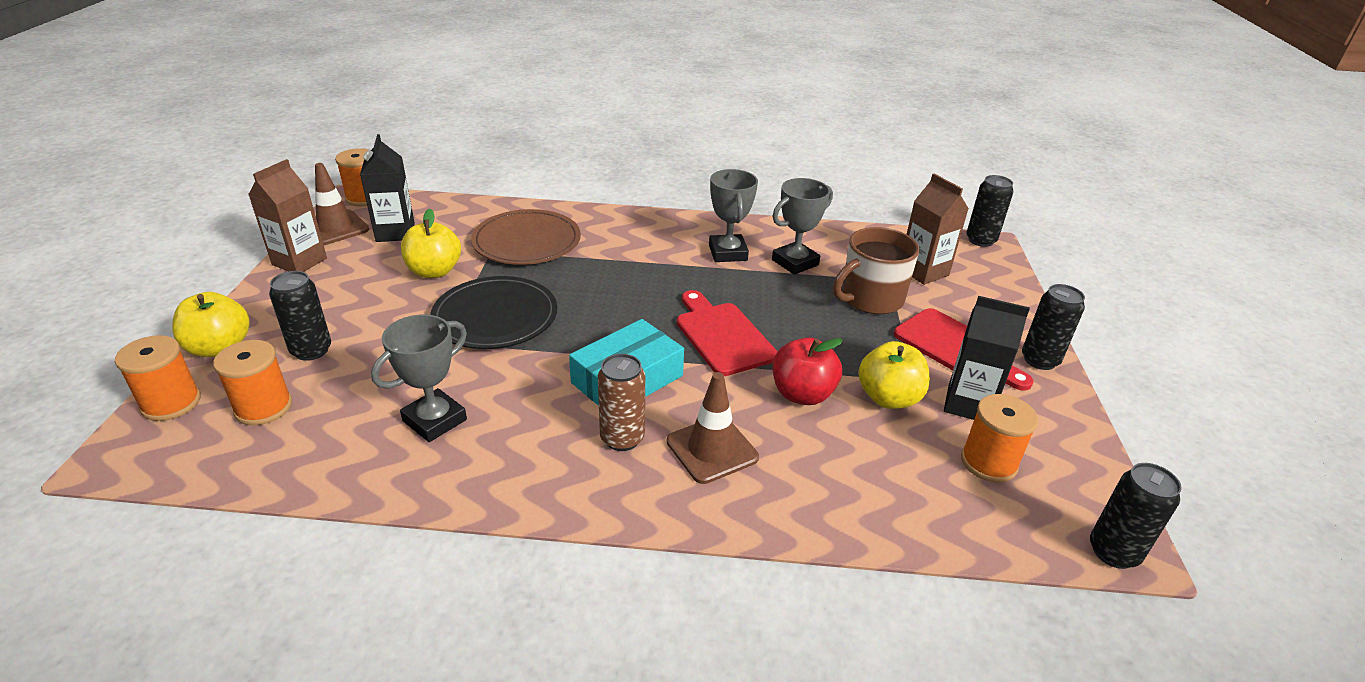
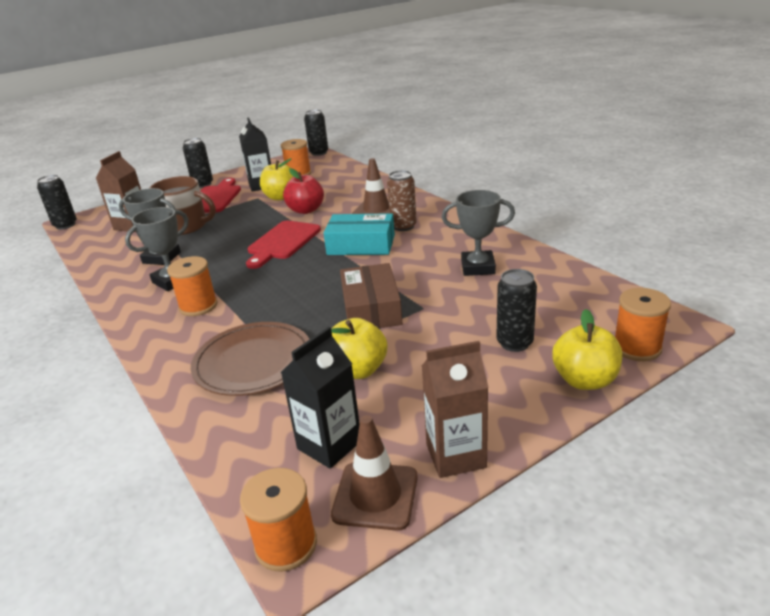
camera: 125 degrees left, 5 degrees down
orange spool [213,340,292,425] -> orange spool moved to [167,256,218,316]
black plate [430,276,557,349] -> brown box [340,263,403,328]

